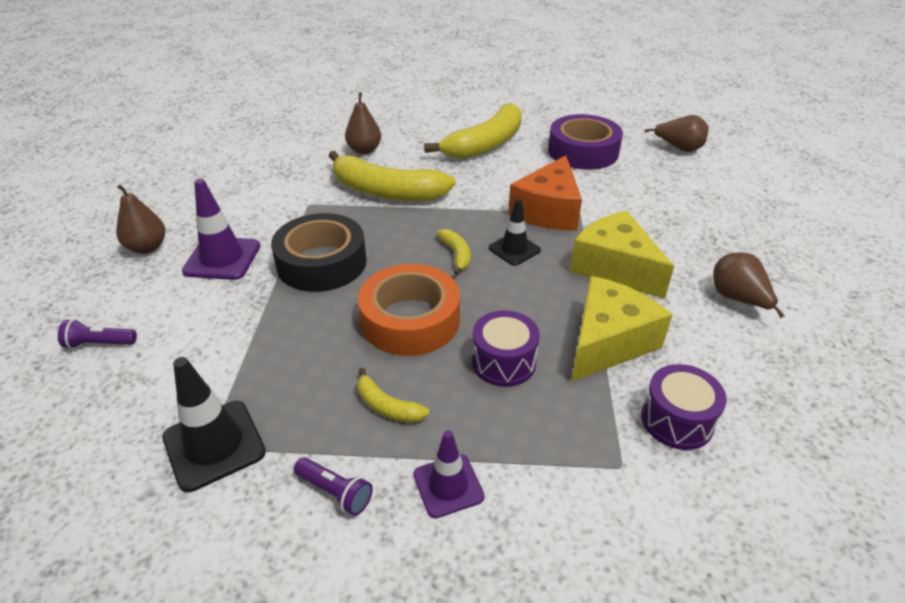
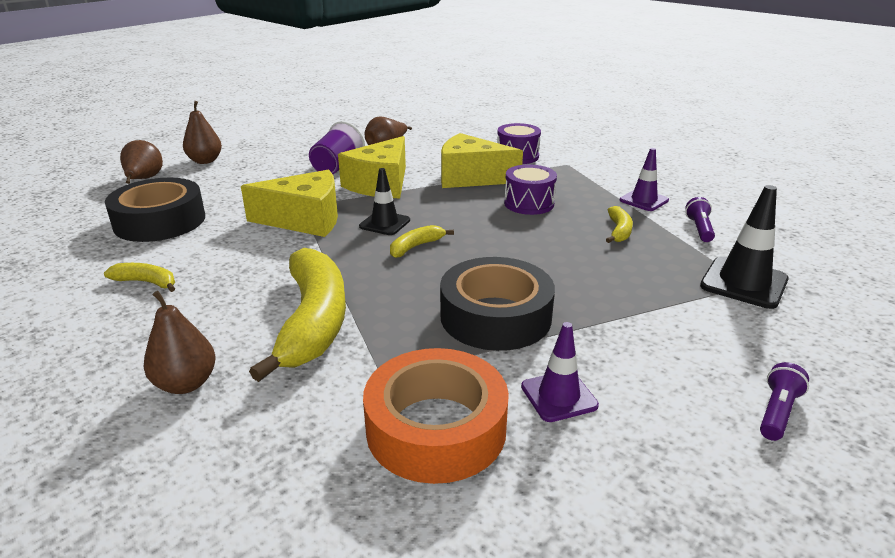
camera: 115 degrees left, 10 degrees down
purple flashlight [58,319,137,349] -> purple flashlight turned 120 degrees counterclockwise [760,362,809,441]
brown pear [116,184,165,254] -> brown pear moved to [183,101,222,164]
purple traffic cone [182,179,260,280] -> purple traffic cone [521,322,599,422], size x0.66
orange tape [358,264,460,356] -> orange tape moved to [363,348,509,484]
yellow banana [424,103,522,159] -> yellow banana [104,263,175,292], size x0.45
orange cheese [508,155,582,230] -> yellow cheese [241,170,338,237]
purple tape [548,114,623,170] -> black tape [105,178,205,242]
none -> purple cup [309,121,365,174]

